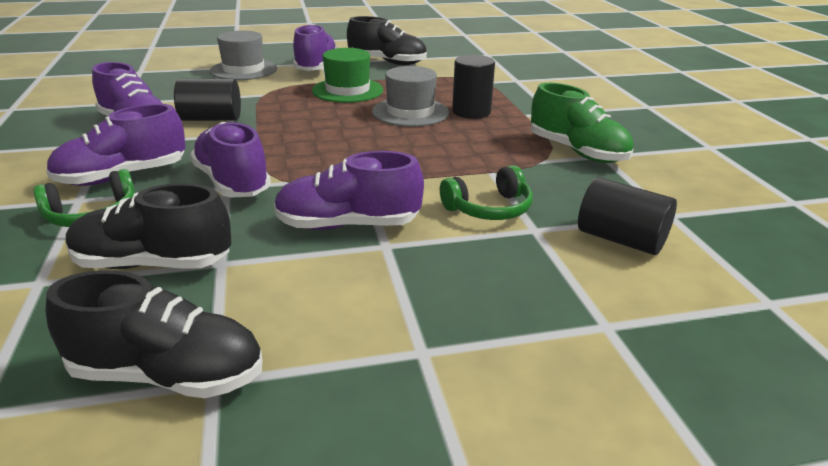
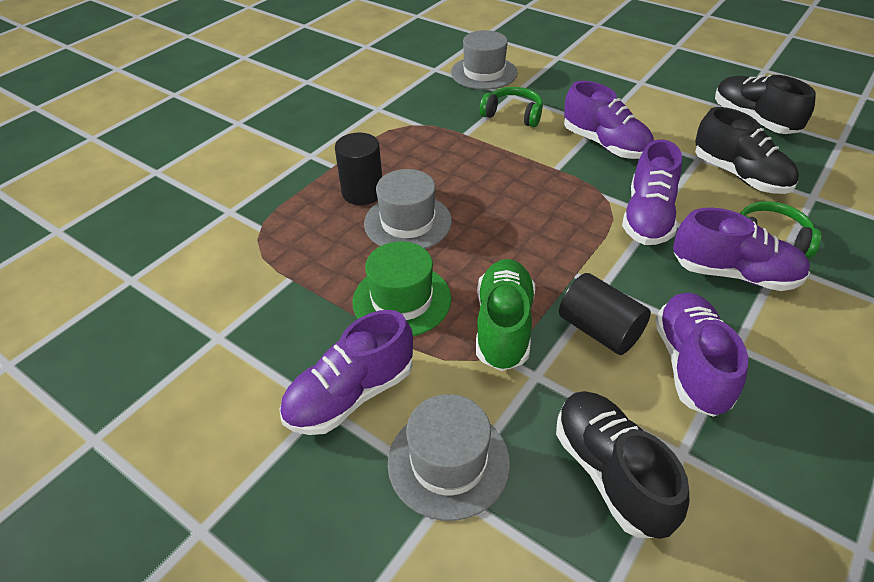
camera: 130 degrees left, 15 degrees up
black shoe [347,16,427,65] -> black shoe moved to [556,391,689,539]
green shoe [531,83,633,163] -> green shoe moved to [476,259,535,371]
black cylinder [578,177,677,255] -> grey hat [451,30,518,90]

